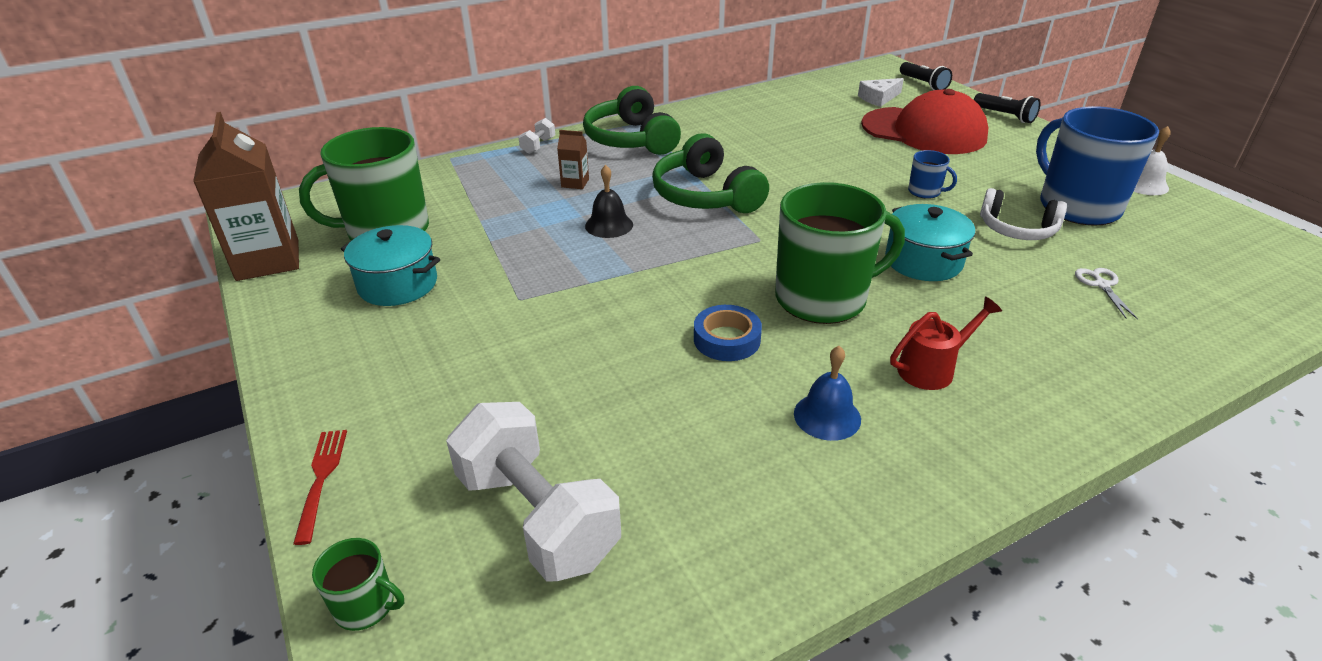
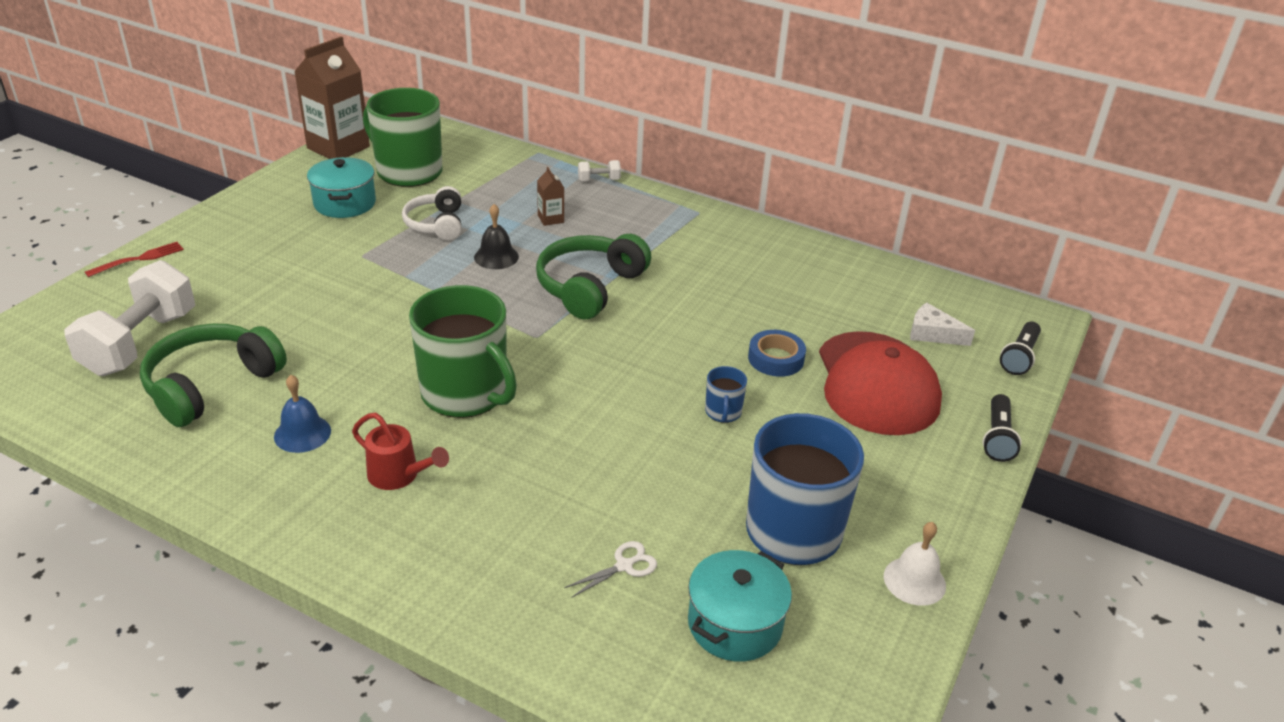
camera: 55 degrees right, 0 degrees up
green mug [312,538,404,631] -> none
green headphones [583,86,681,155] -> green headphones moved to [140,323,287,427]
blue tape [694,305,762,361] -> blue tape moved to [748,330,806,377]
turquoise pot [885,204,975,281] -> turquoise pot moved to [688,550,792,662]
white headphones [980,188,1067,240] -> white headphones moved to [402,186,462,241]

